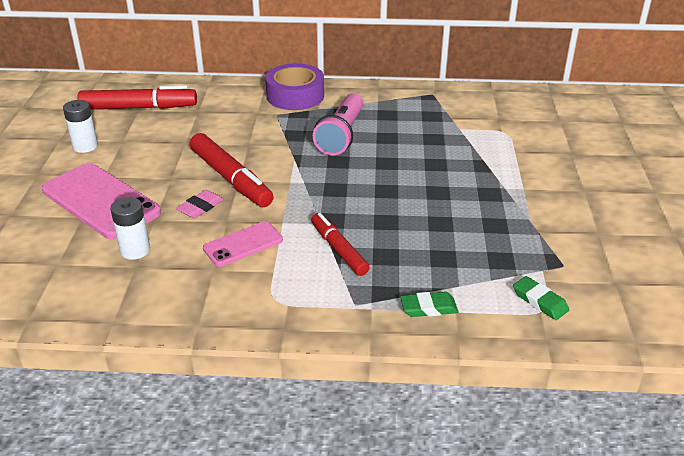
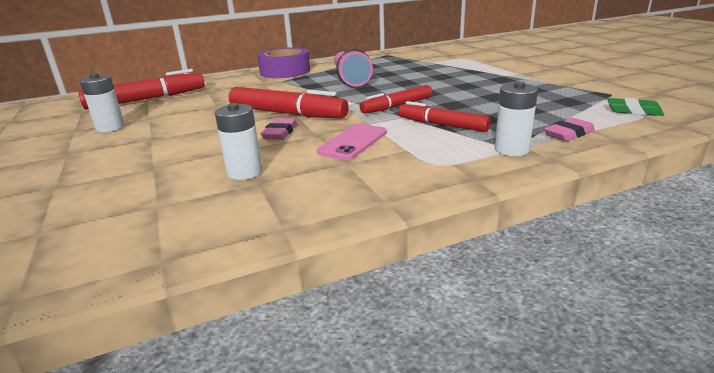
camera: 25 degrees left, 10 degrees down
pink phone [42,163,161,240] -> none
green eraser [400,292,459,317] -> pink eraser [544,118,595,141]
none -> red marker [360,85,432,114]
none -> white battery [495,82,538,156]

